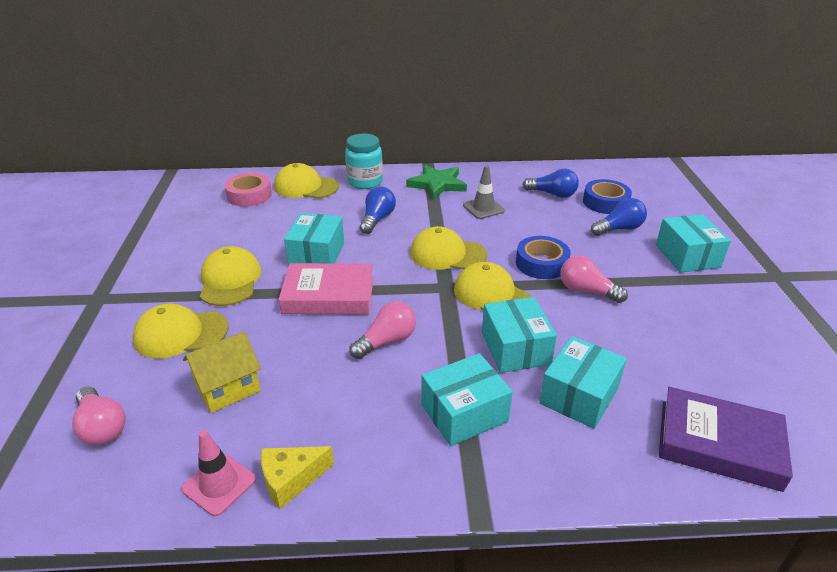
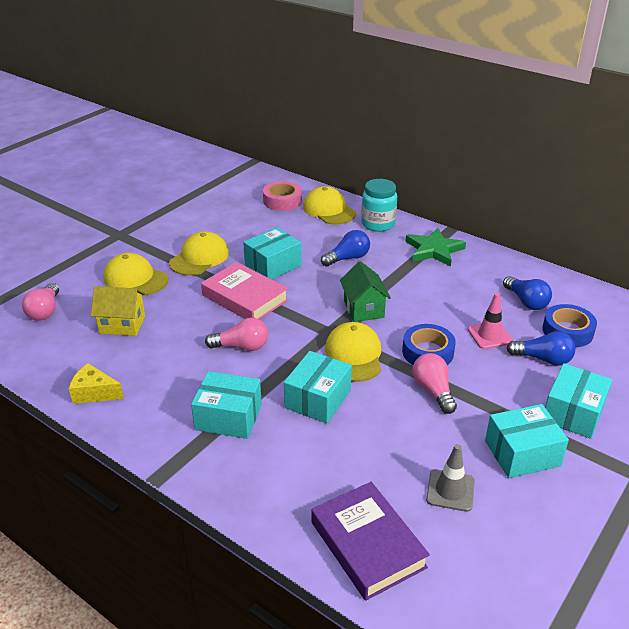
camera: 40 degrees right, 0 degrees up
pink traffic cone [181,430,256,516] -> pink traffic cone moved to [468,293,513,349]
yellow cap [410,226,487,270] -> green house [340,261,391,322]
grey traffic cone [463,165,505,219] -> grey traffic cone moved to [426,444,475,512]
turquoise box [539,336,627,429] -> turquoise box moved to [485,404,569,478]

